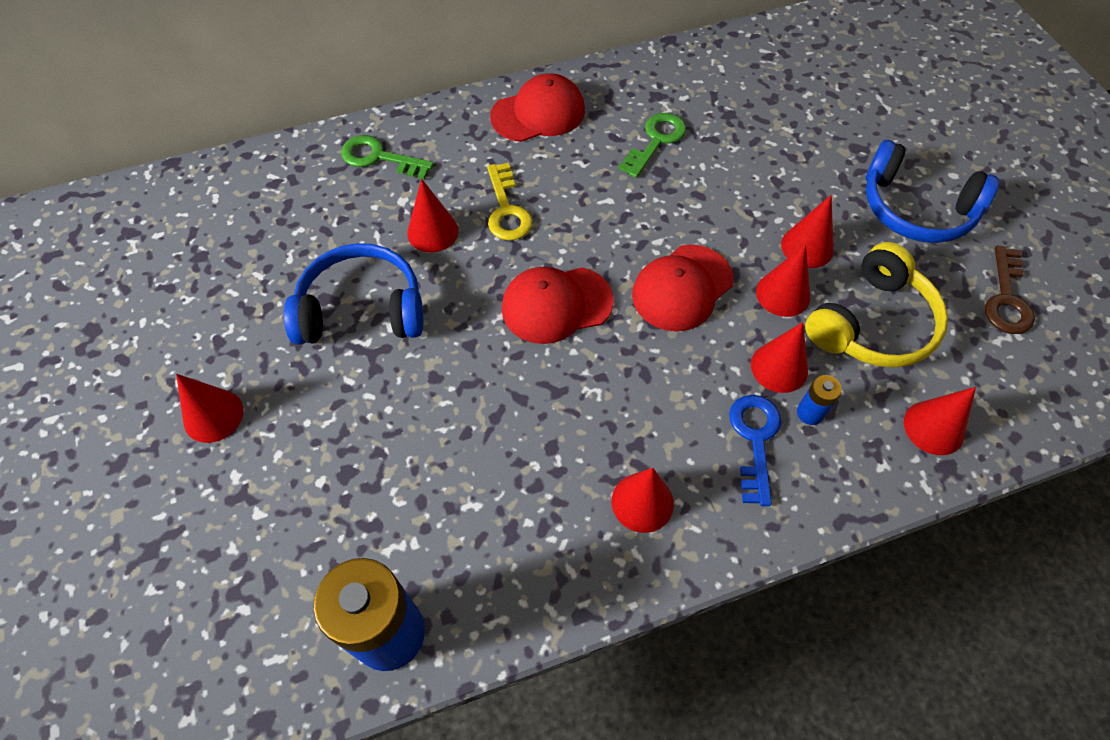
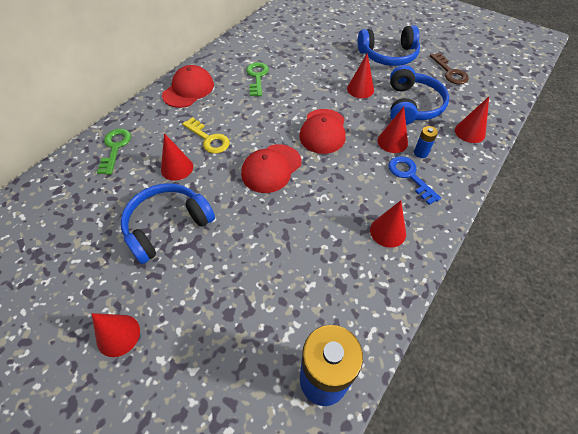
camera: 35 degrees left, 5 degrees down
green key [341,135,434,179] -> green key turned 105 degrees clockwise [97,129,131,175]
red cone [756,244,810,317] -> none
yellow headphones [805,242,948,368] -> blue headphones [390,65,449,125]

